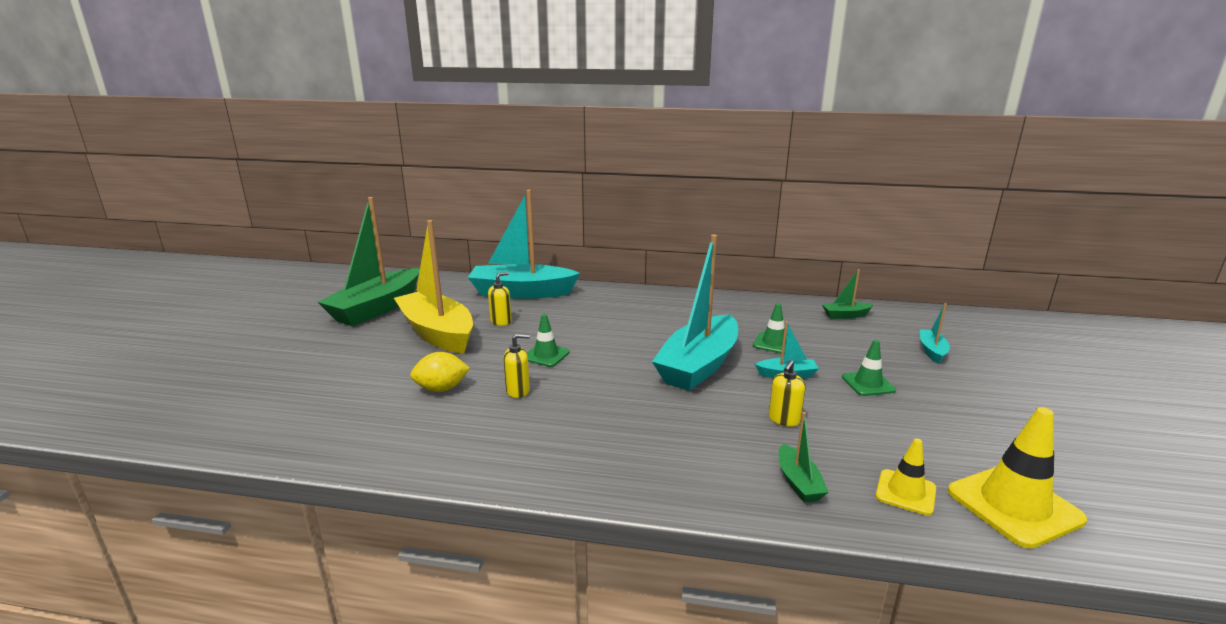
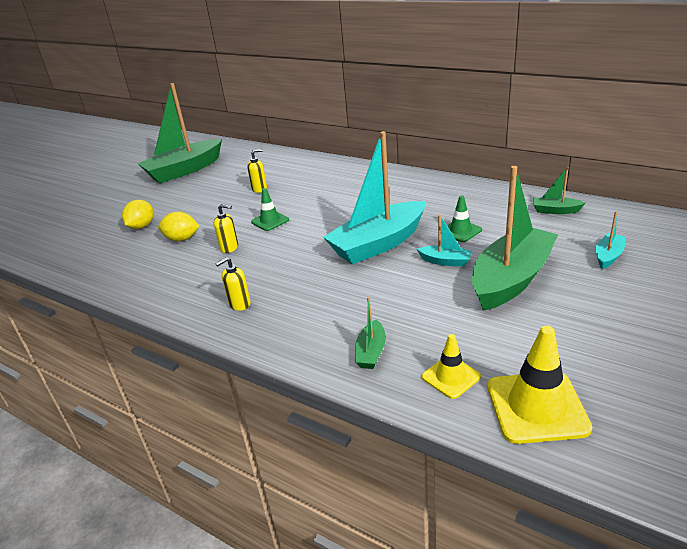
camera: 25 degrees right, 10 degrees up
yellow boat [394,220,473,353] -> none
turquoise boat [468,190,580,299] -> none
yellow soap dispenser [769,360,806,427] -> yellow soap dispenser moved to [215,257,251,311]
green traffic cone [842,340,896,396] -> green boat [472,166,558,311]
none -> yellow lemon [122,200,154,229]

